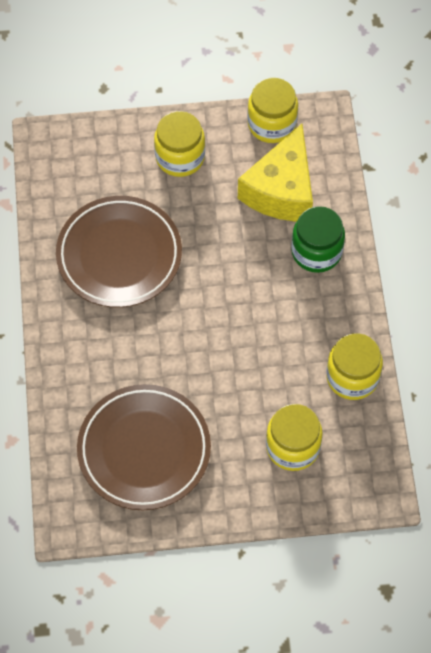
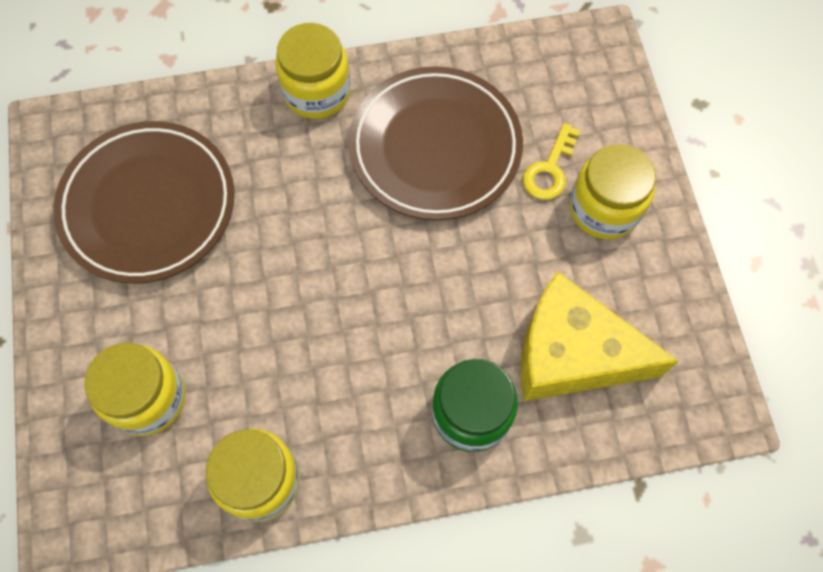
camera: 85 degrees right, 5 degrees up
yellow jar [247,78,298,143] -> yellow jar moved to [275,23,351,119]
none -> yellow key [523,123,580,200]

